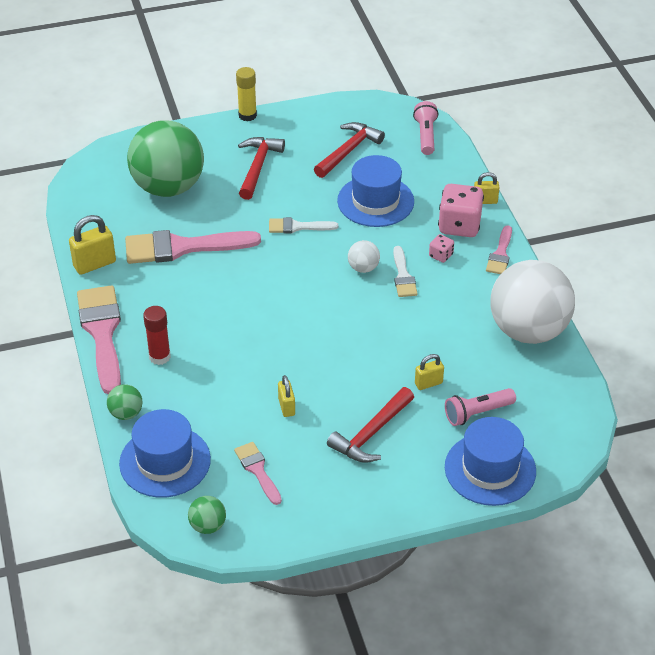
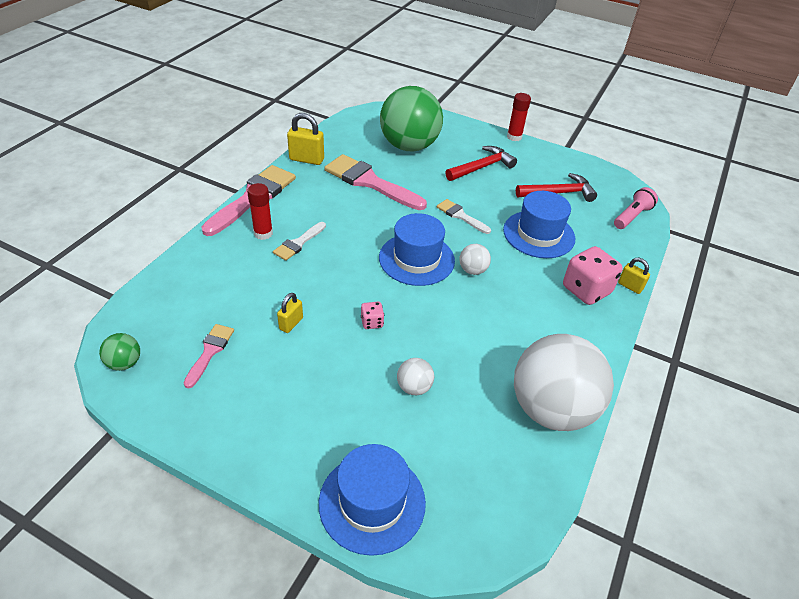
camera: 40 degrees right, 0 degrees up
green ball [107,384,143,420] -> none
blue hat [119,409,211,498] -> blue hat moved to [379,213,455,286]
yellow glue stick [236,67,257,121] -> red glue stick [507,93,531,141]
red hammer [327,387,414,463] -> none
white brush [393,246,418,297] -> white brush moved to [273,222,326,261]
yellow padlock [415,354,444,390] -> white ball [397,358,434,395]
pink dice [429,234,454,263] -> pink dice moved to [361,302,384,329]
pink flashlight [445,388,516,426] -> none
pink brush [486,225,512,274] -> none

